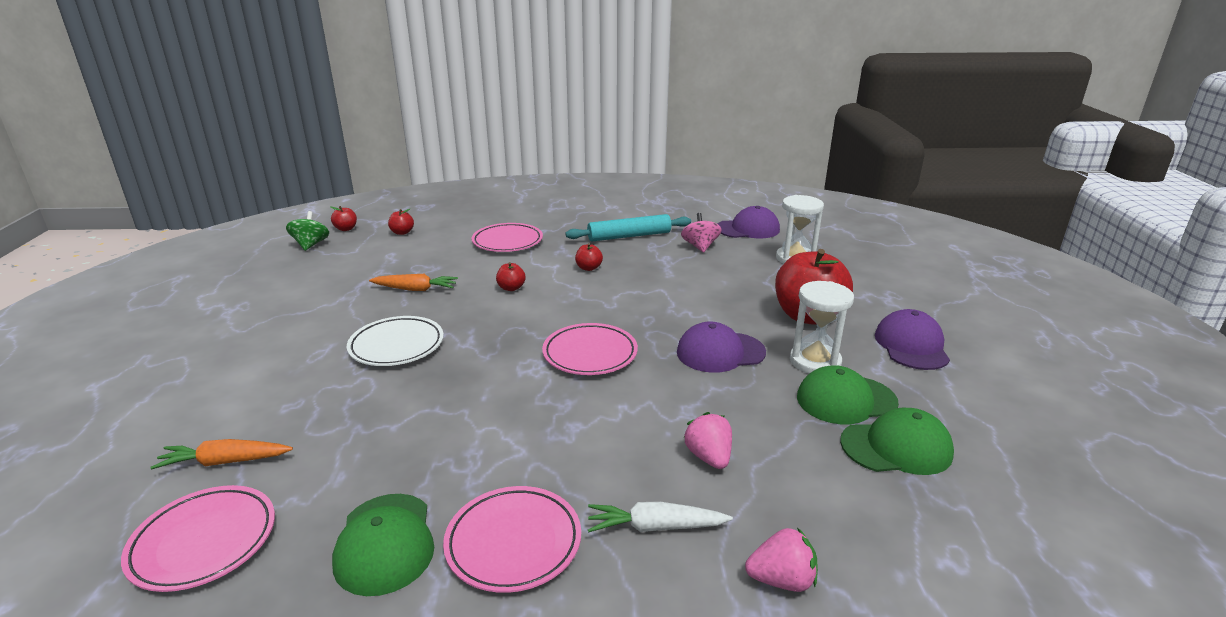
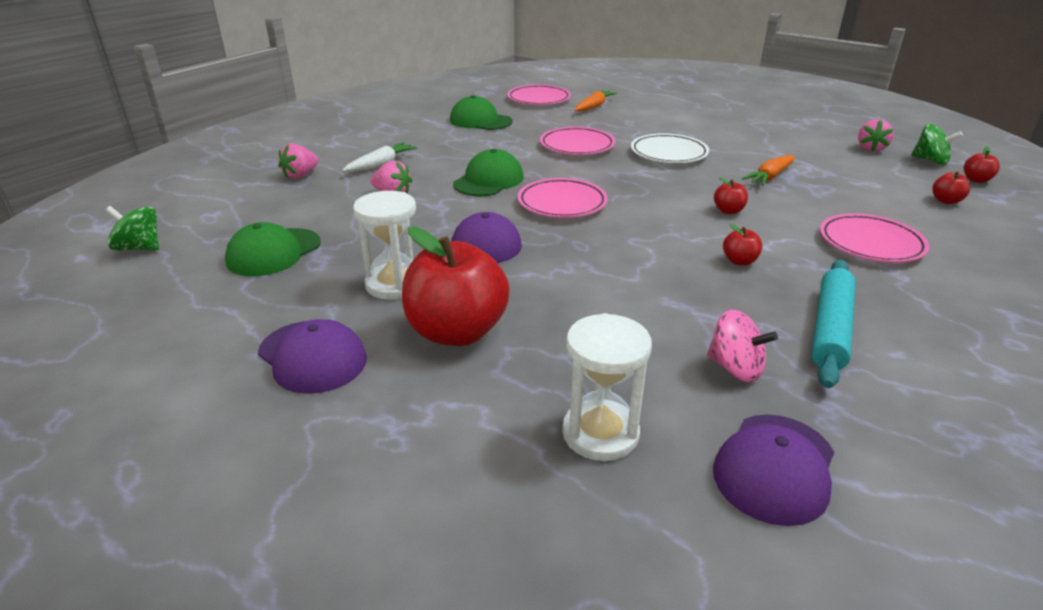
camera: 130 degrees right, 5 degrees up
pink plate [443,486,581,593] -> pink plate moved to [540,127,615,155]
green cap [797,365,899,424] -> green cap moved to [453,149,524,196]
none -> green spinning top [106,206,159,251]
none -> pink strawberry [858,119,894,152]

